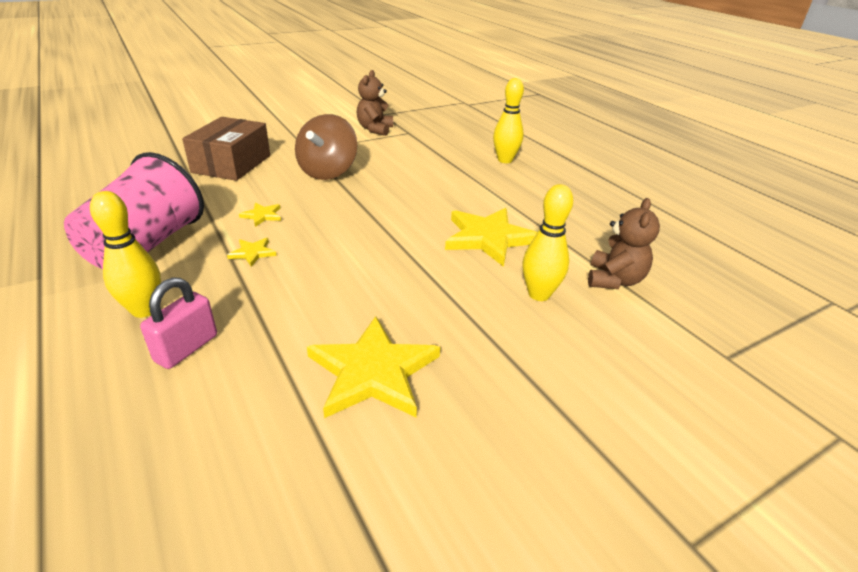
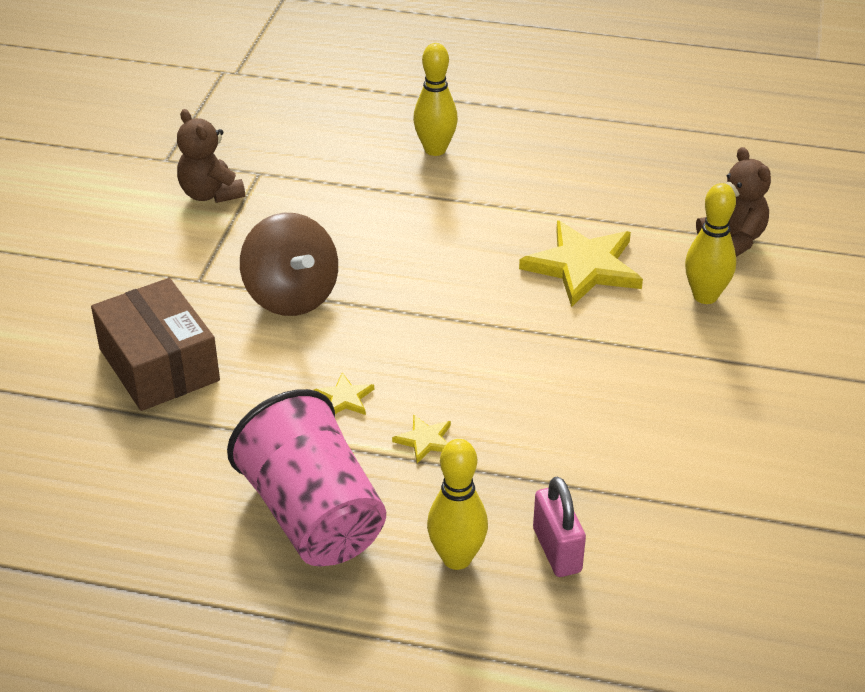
camera: 45 degrees left, 5 degrees up
yellow star [307,316,440,418] -> none

